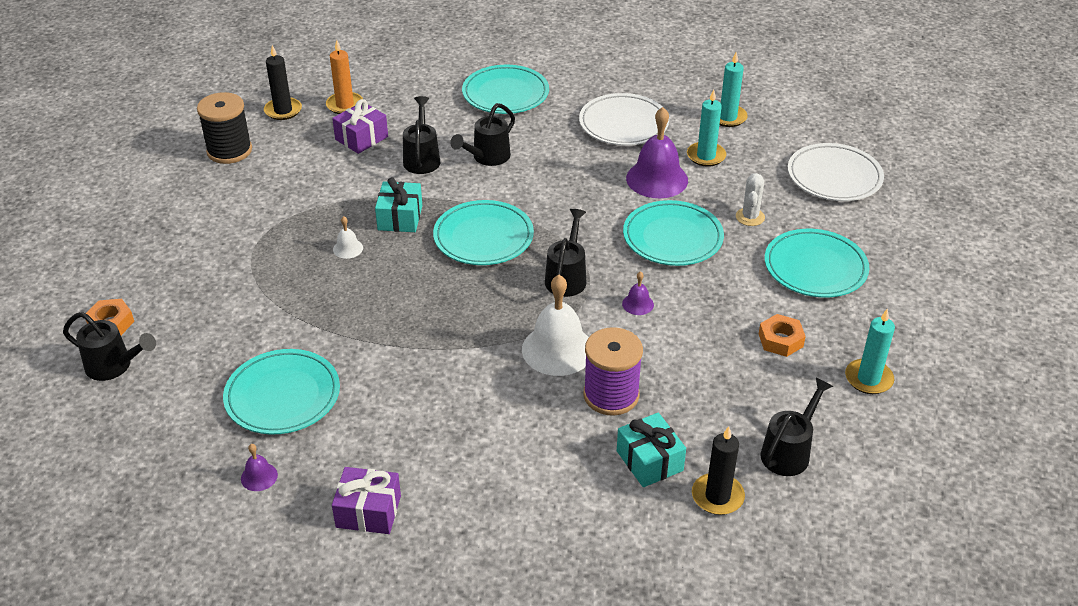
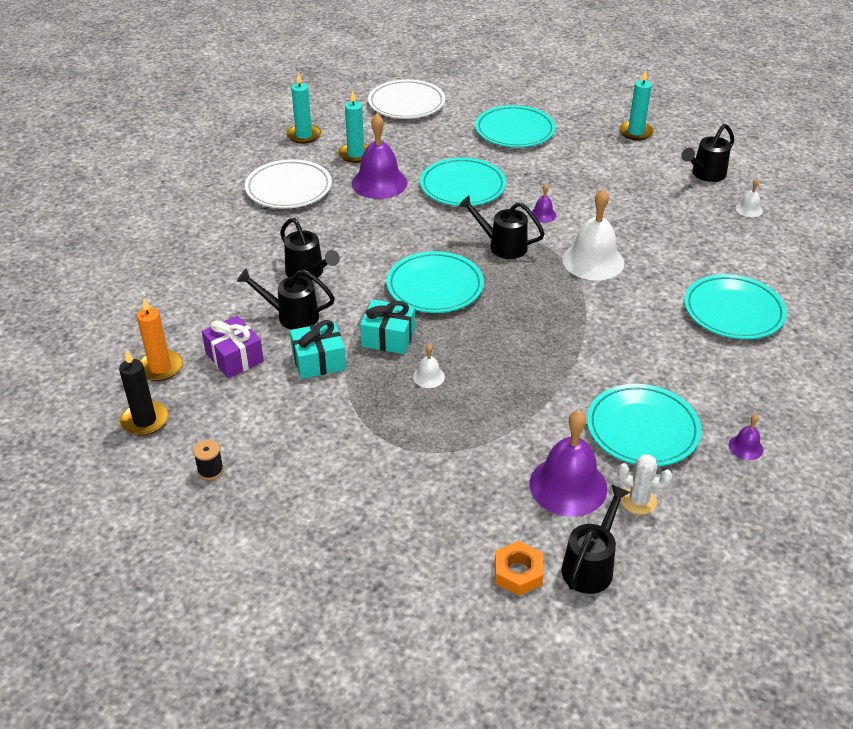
camera: 80 degrees left, 0 degrees up
black spool [197,92,252,164] -> black spool [193,440,224,480], size x0.45
purple gift [332,467,401,534] -> none
turquoise plate [462,65,549,114] -> turquoise plate moved to [684,274,787,339]
purple spool [583,327,643,416] -> none
turquoise gift [617,413,686,487] -> turquoise gift moved to [290,320,346,379]
black candle [692,426,745,515] -> white bell [736,179,763,217]
white cactus [736,173,765,226] -> white cactus moved to [617,454,672,515]
orange nut [759,314,806,357] -> none
black watering can [761,378,833,476] -> black watering can turned 90 degrees counterclockwise [681,124,734,182]
none -> purple bell [529,410,607,516]

